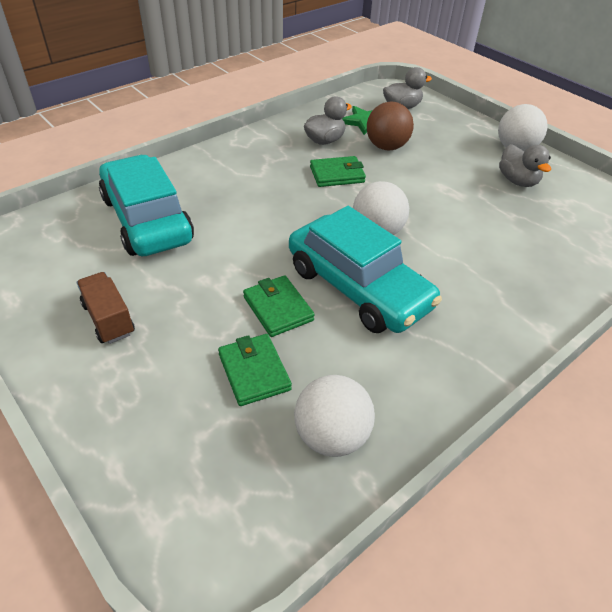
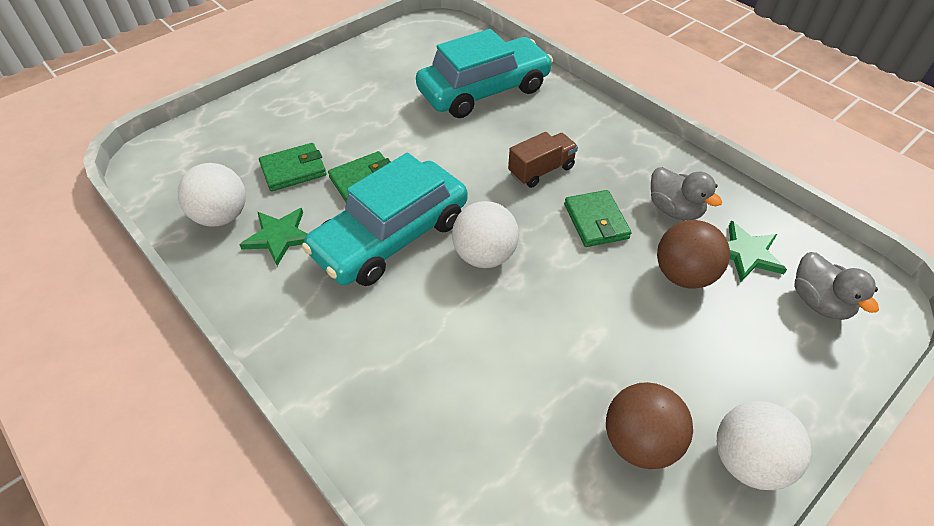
camera: 90 degrees right, 5 degrees up
brown truck [77,272,135,344] -> brown truck moved to [508,132,578,188]
grey duck [499,144,551,187] -> brown ball [606,382,693,469]
none -> green star [239,208,307,266]

